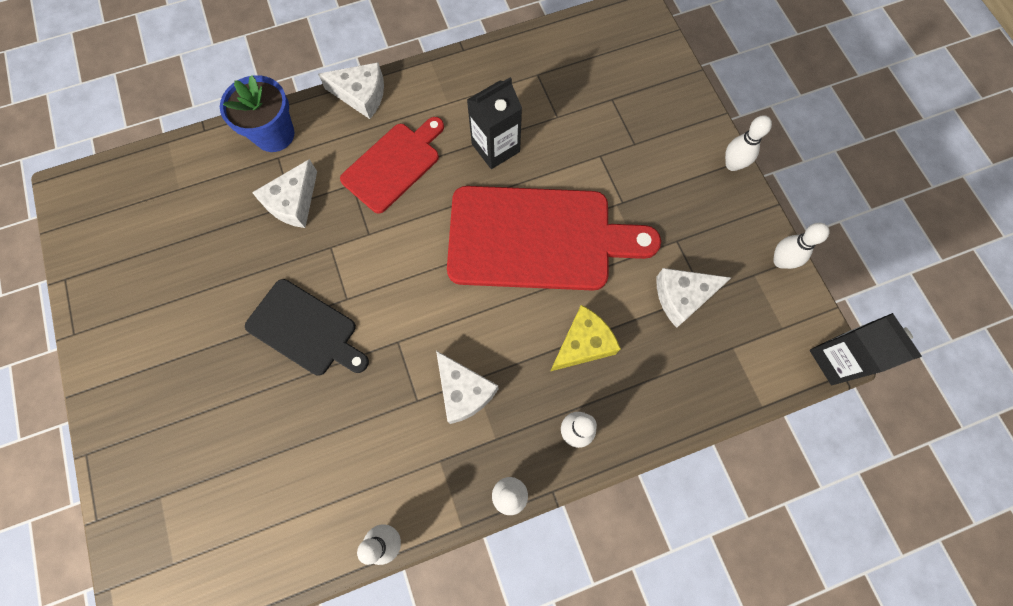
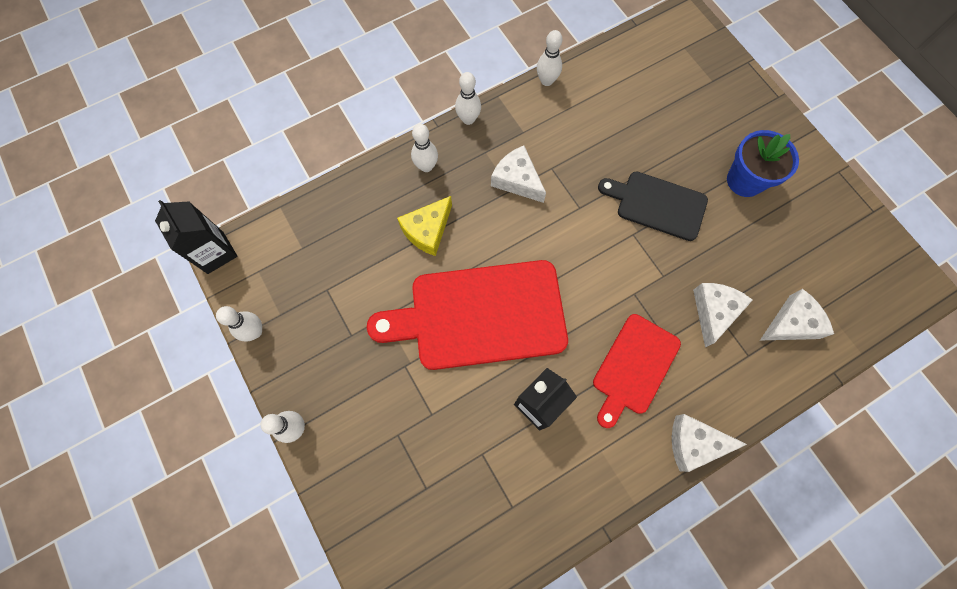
camera: 170 degrees right, 0 degrees up
blue flower pot [220,75,295,152] -> blue flower pot moved to [727,130,799,197]
white cheese [657,268,731,328] -> white cheese moved to [760,289,834,340]

